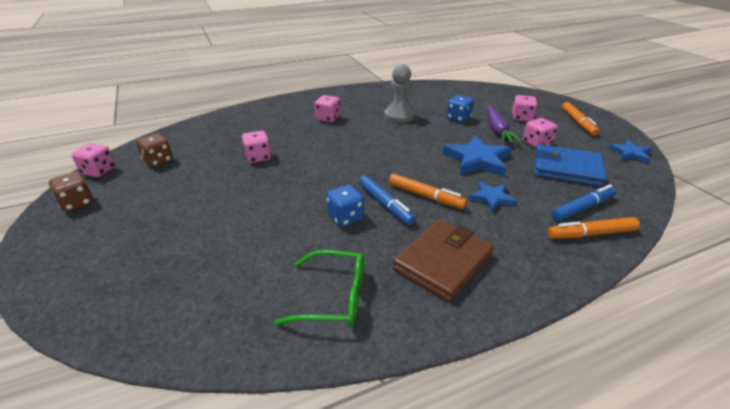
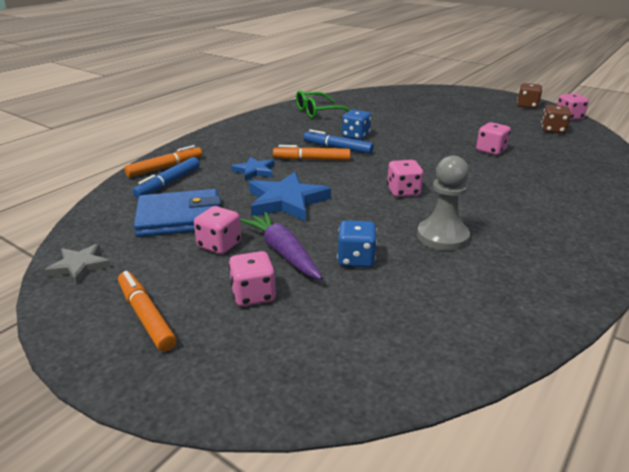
camera: 150 degrees right, 5 degrees down
pink dice [314,95,340,122] -> pink dice moved to [387,160,423,197]
brown wallet [393,220,494,302] -> none
blue star [608,140,652,164] -> grey star [44,244,111,284]

